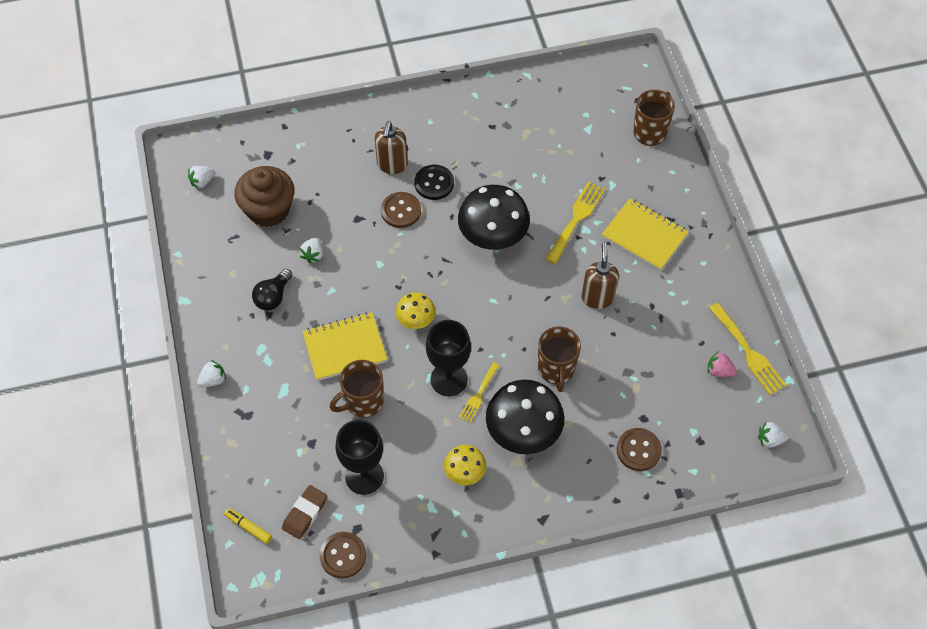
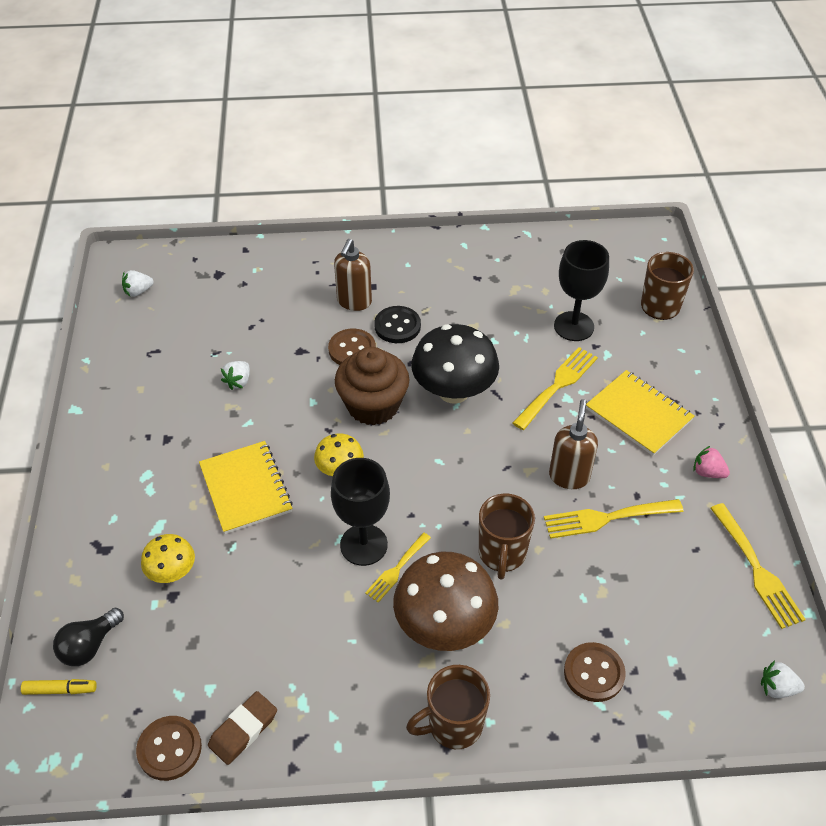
camera: 10 degrees right, 10 degrees down
white strawberry [197,360,226,387] -> none
yellow marker [224,508,272,544] -> yellow marker turned 135 degrees clockwise [21,679,97,695]
brown cupcake [234,166,294,227] -> brown cupcake moved to [335,347,410,425]
black light bulb [252,269,292,311] -> black light bulb moved to [53,608,124,666]
brown eraser [282,485,327,539] -> brown eraser moved to [208,691,277,765]
yellow notebook [302,312,387,381] -> yellow notebook turned 75 degrees clockwise [199,441,293,534]
brown mug [330,360,384,418] -> brown mug moved to [406,665,490,749]
black goblet [335,420,384,495] -> black goblet moved to [554,240,609,341]
yellow mushroom [444,445,486,485] -> yellow mushroom moved to [141,534,195,583]
black mushroom [486,380,564,454] -> brown mushroom [393,552,499,651]
pink strawberry [708,351,737,377] -> pink strawberry moved to [693,446,730,478]
none -> yellow fork [544,499,684,539]

